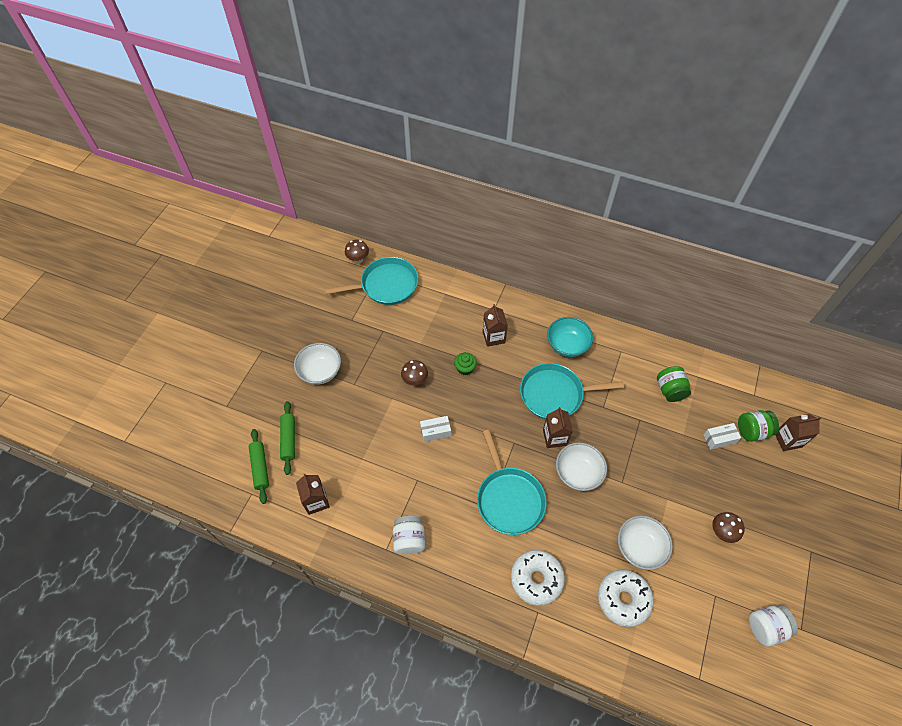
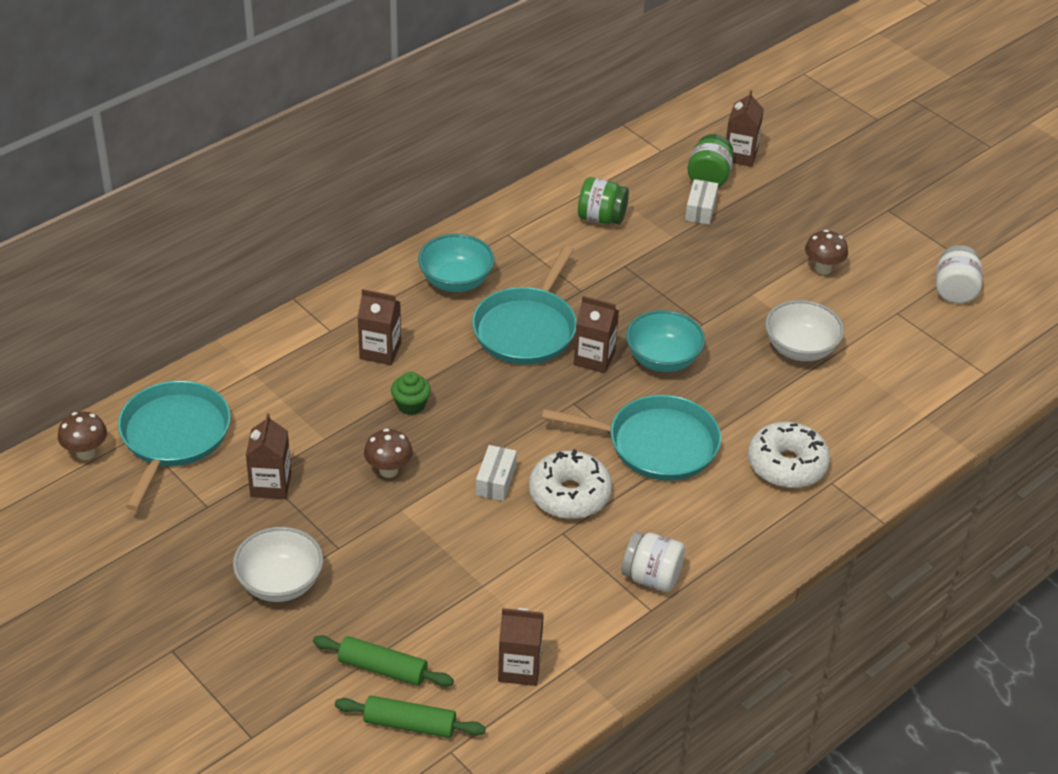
camera: 65 degrees left, 15 degrees down
white bowl [556,443,607,491] -> turquoise bowl [626,310,705,372]
white donut [598,570,654,627] -> white donut moved to [529,449,612,519]
none -> brown carton [246,413,291,499]

